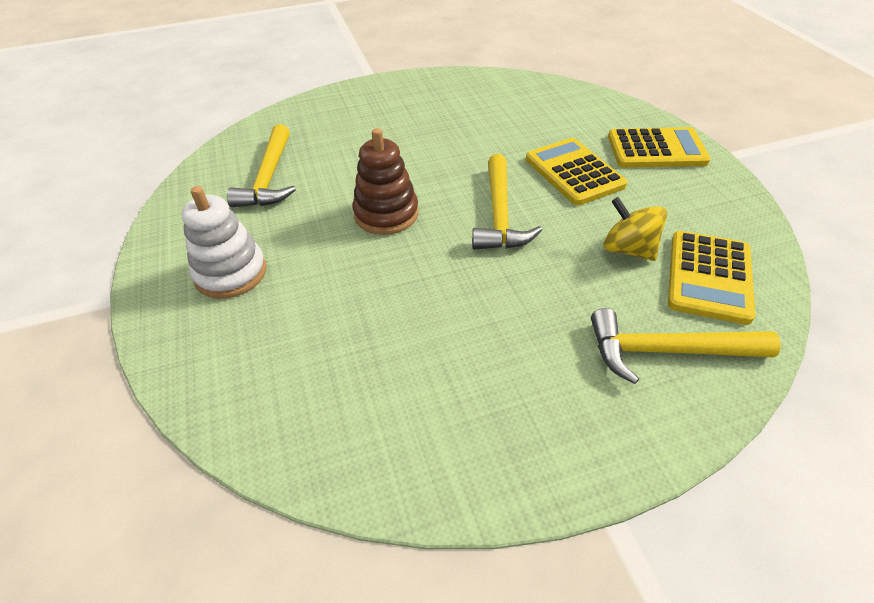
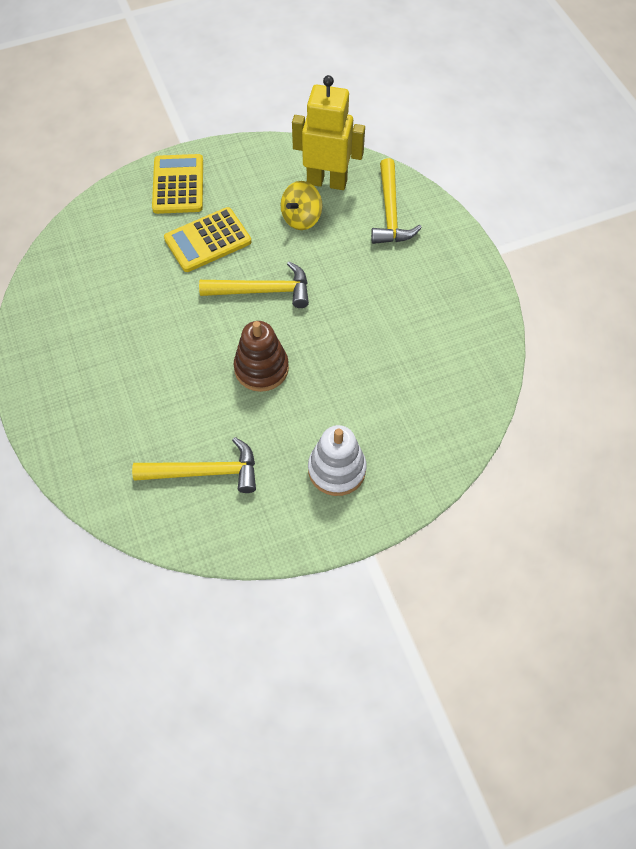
camera: 95 degrees left, 15 degrees up
yellow calculator [668,231,755,325] -> yellow robot [292,75,365,190]

